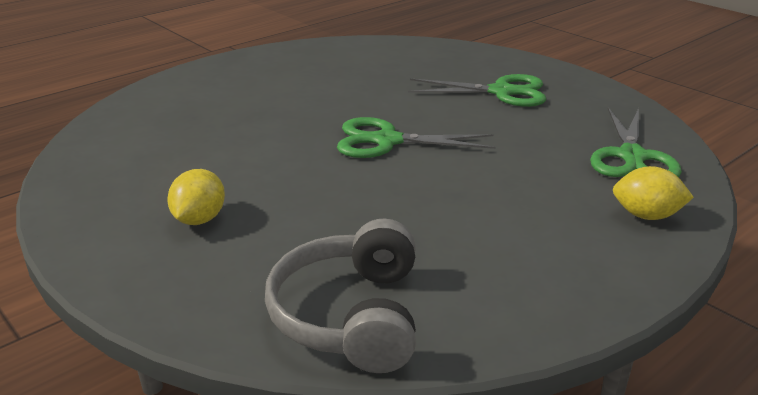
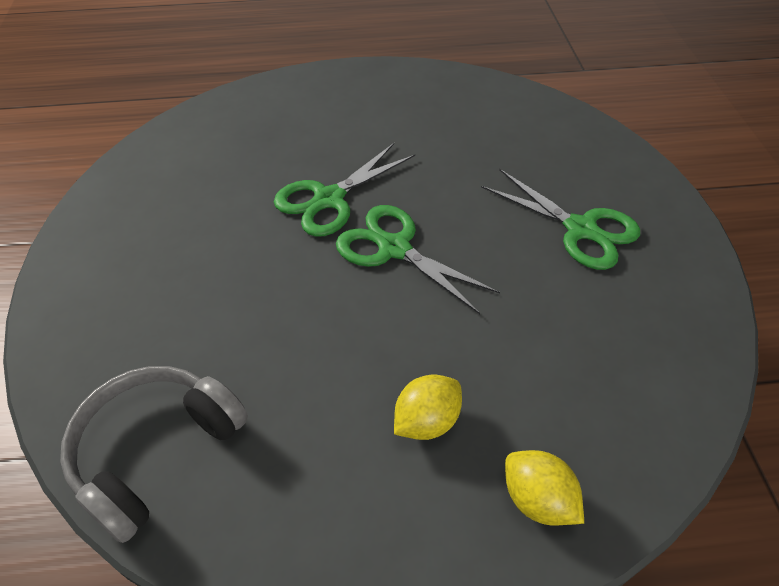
camera: 35 degrees right, 20 degrees up
yellow lemon [167,169,225,225] -> yellow lemon moved to [394,374,462,440]
green scissors [590,108,682,177] -> green scissors moved to [274,143,415,237]

